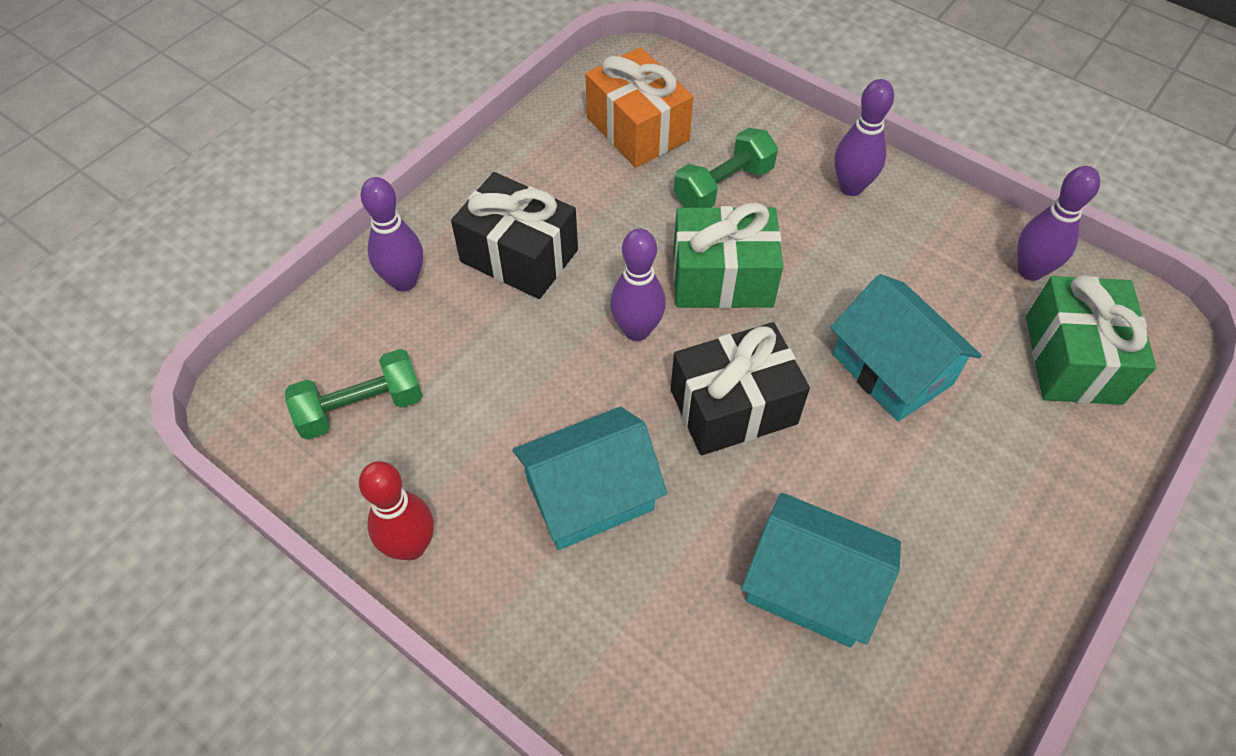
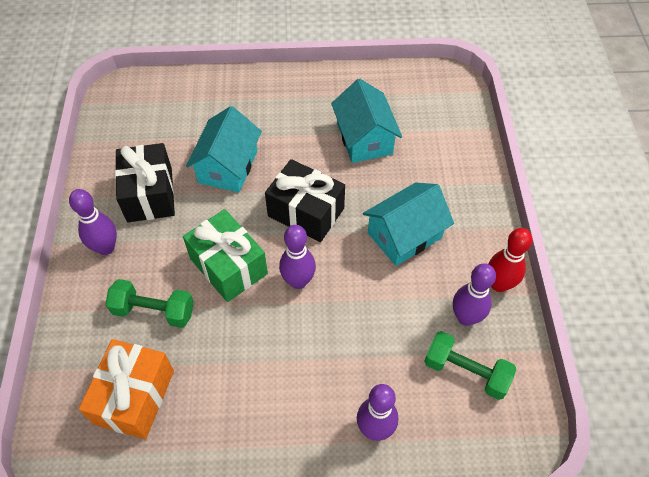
camera: 130 degrees left, 0 degrees up
black gift [451,172,578,299] -> black gift moved to [115,143,175,222]
turquoise house [513,407,667,550] -> turquoise house turned 60 degrees counterclockwise [363,183,454,266]
purple bowling pin [1017,166,1100,281] -> purple bowling pin moved to [453,263,496,326]
green gift [1026,275,1156,405] -> none

